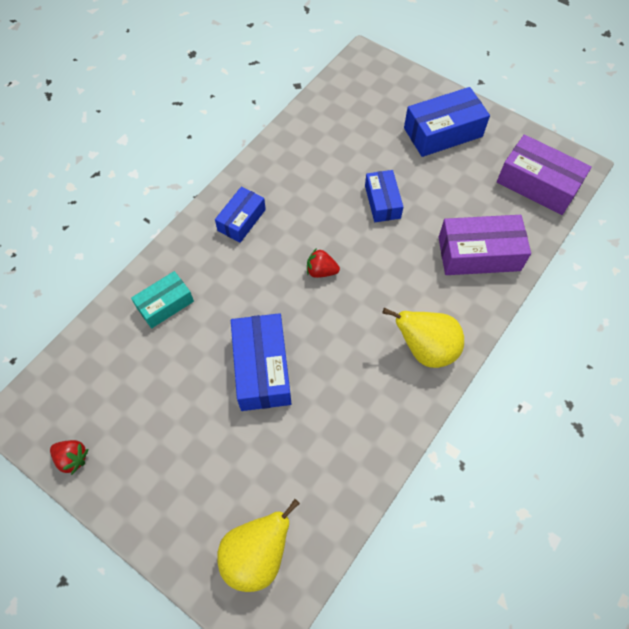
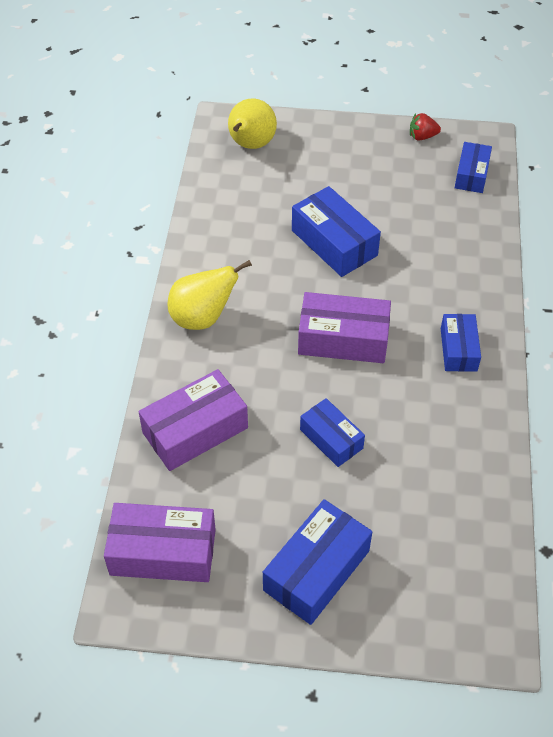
camera: 150 degrees right, 10 degrees down
turquoise box [131,271,194,328] -> none
red strawberry [307,248,340,278] -> purple box [298,292,391,363]
none -> blue box [455,142,492,193]

